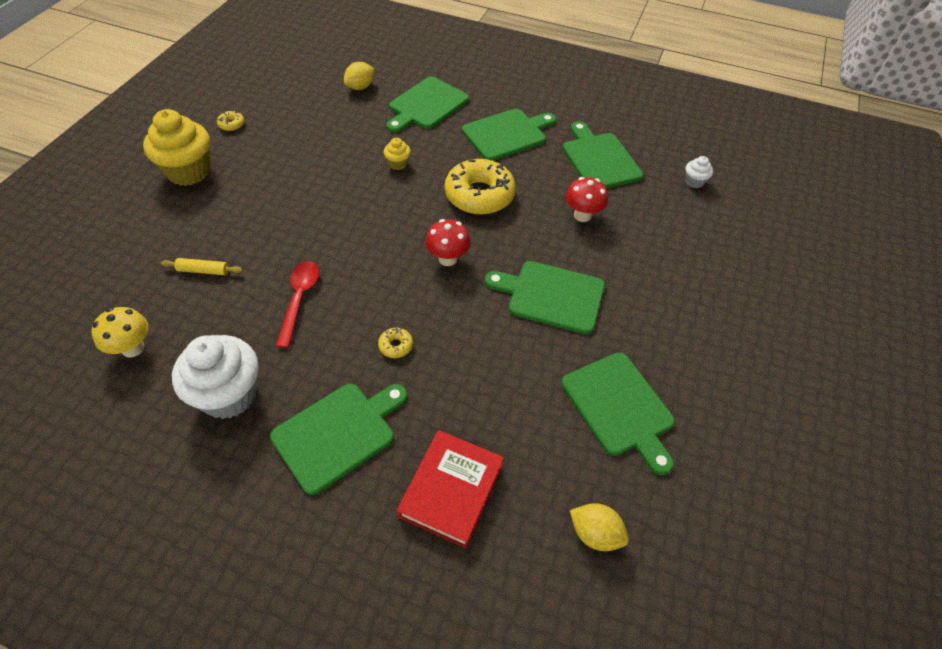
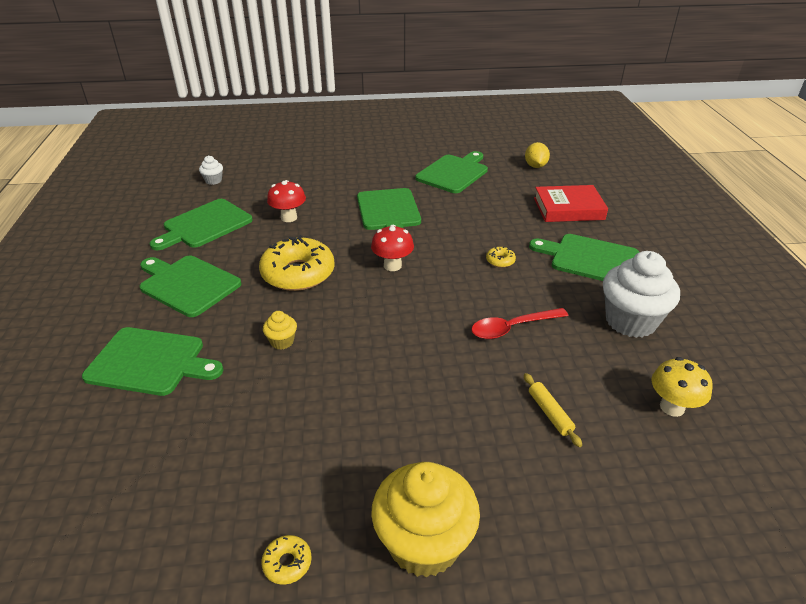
camera: 115 degrees left, 15 degrees down
yellow lemon [344,62,374,90] -> none

